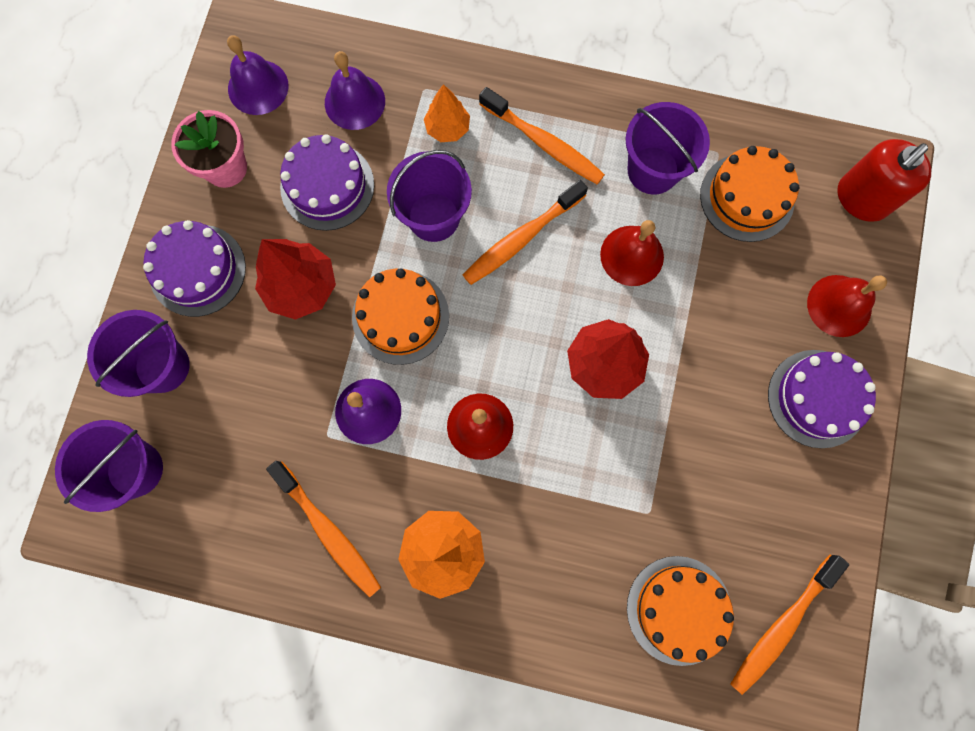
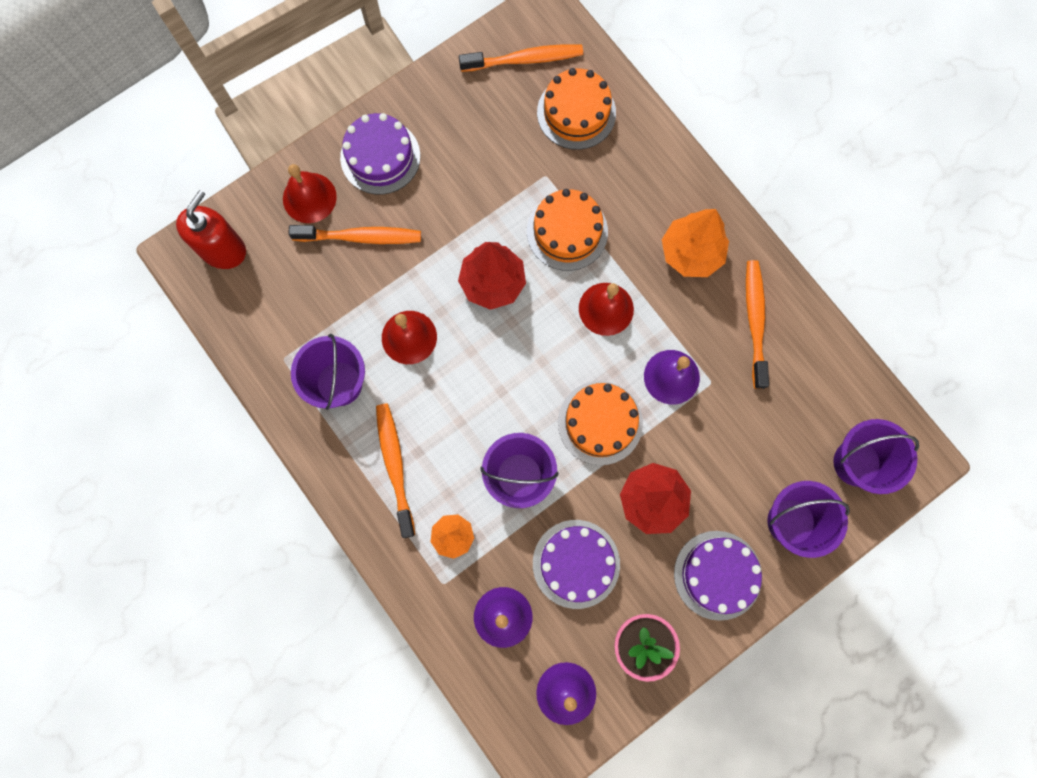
camera: 140 degrees left, 0 degrees up
orange toothbrush [462,180,588,285] -> orange toothbrush moved to [288,225,421,244]
orange cake [700,146,800,242] -> orange cake moved to [527,189,608,271]
red soap dispenser [837,139,931,222] -> red soap dispenser turned 60 degrees counterclockwise [176,190,246,269]

